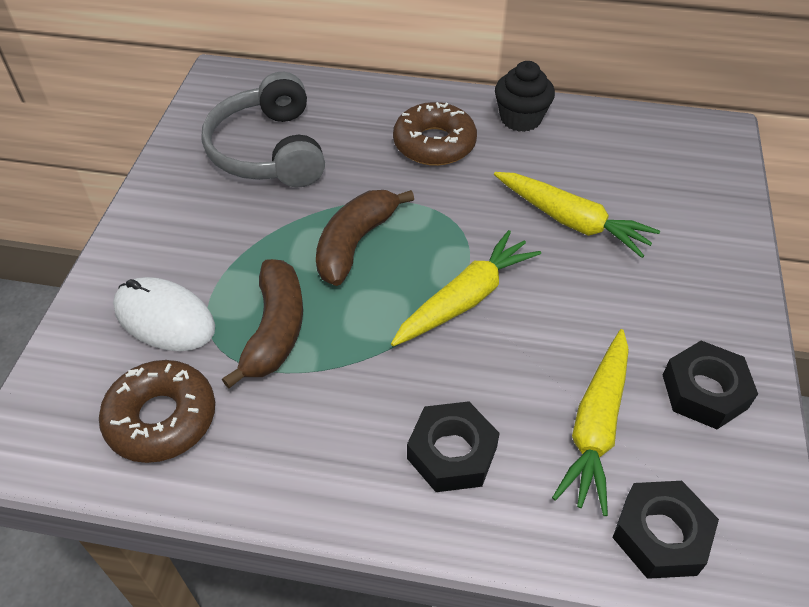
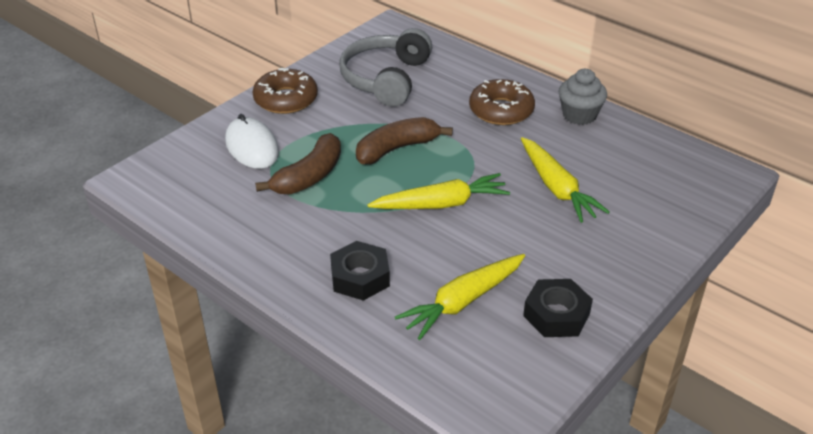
camera: 30 degrees right, 10 degrees down
brown donut [99,360,215,463] -> brown donut moved to [253,68,318,114]
black cupcake [495,61,555,132] -> grey cupcake [558,69,607,125]
black nut [612,481,719,579] -> none

